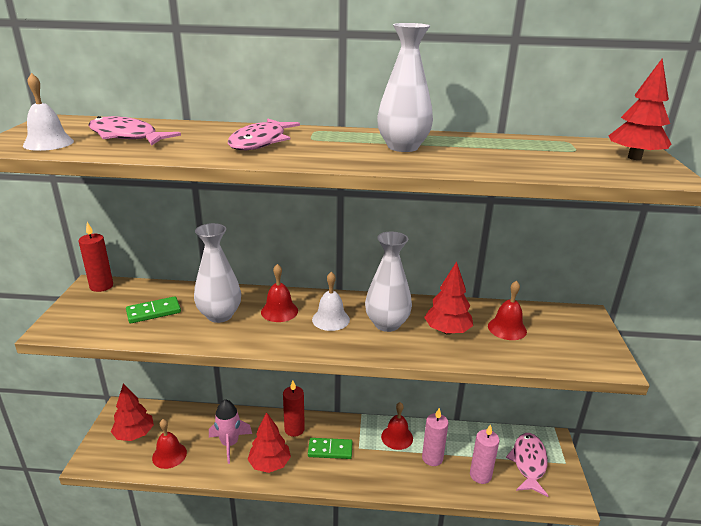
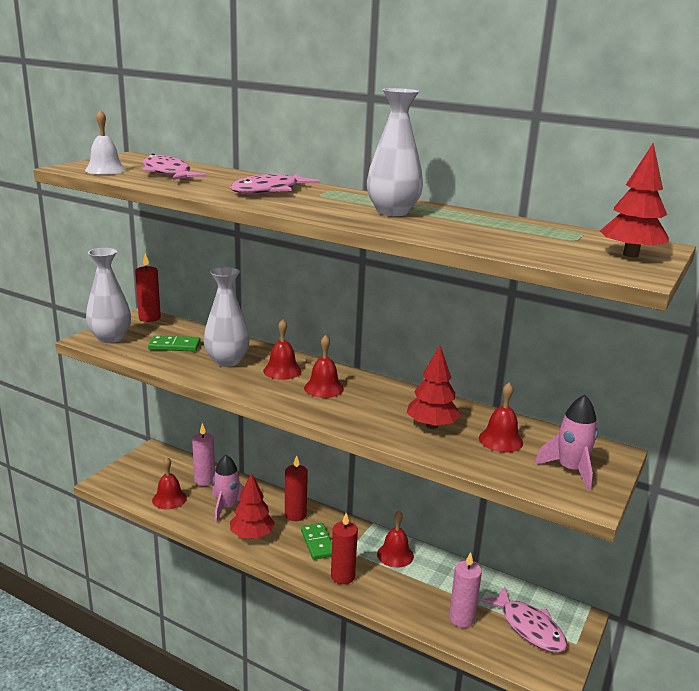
camera: 25 degrees right, 5 degrees down
red tree [111,384,154,441] -> none
green domino [308,438,352,459] -> green domino turned 45 degrees clockwise [301,523,332,560]
white bell [312,272,350,331] -> red bell [304,335,344,398]
white vase [365,232,412,332] -> white vase moved to [86,248,131,343]
pink candle [422,408,449,466] -> pink candle moved to [192,423,215,486]
pink fish [506,433,548,497] -> pink fish turned 105 degrees clockwise [480,587,567,652]
none -> red candle [331,513,358,584]
none -> pink rocket [534,395,598,491]

